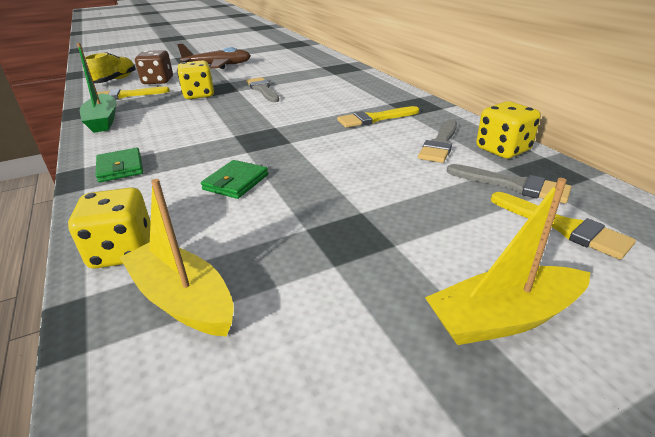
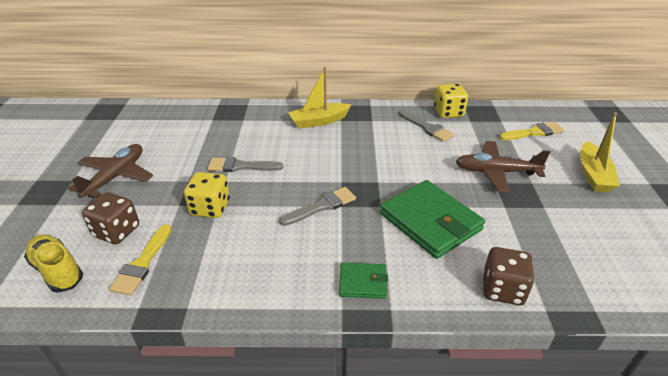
camera: 65 degrees left, 5 degrees up
yellow dice [68,187,151,269] -> brown dice [483,247,535,305]
green boat [77,43,117,133] -> none
yellow boat [119,179,234,336] -> yellow boat moved to [288,67,351,129]
green wallet [201,160,268,199] -> green wallet [380,180,485,259], size x1.99
yellow brush [337,106,419,128] -> none
grey brush [447,164,571,204] -> grey brush moved to [279,187,356,226]
none -> brown plane [455,141,550,193]

